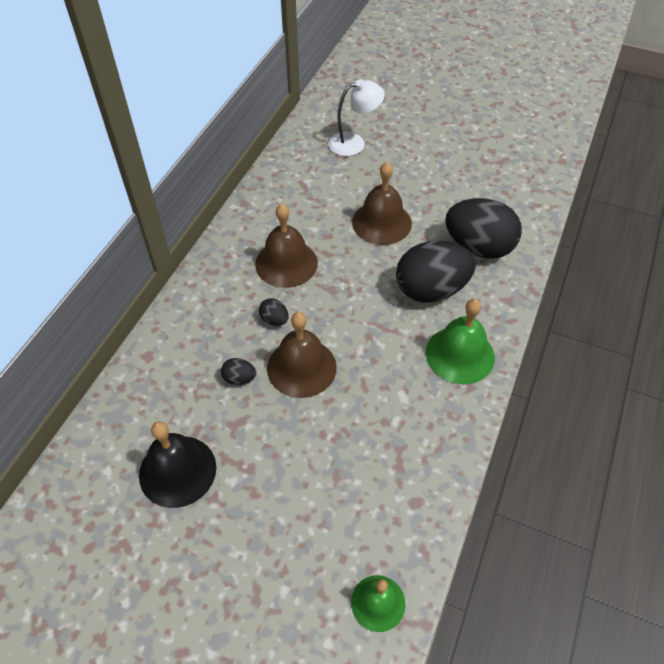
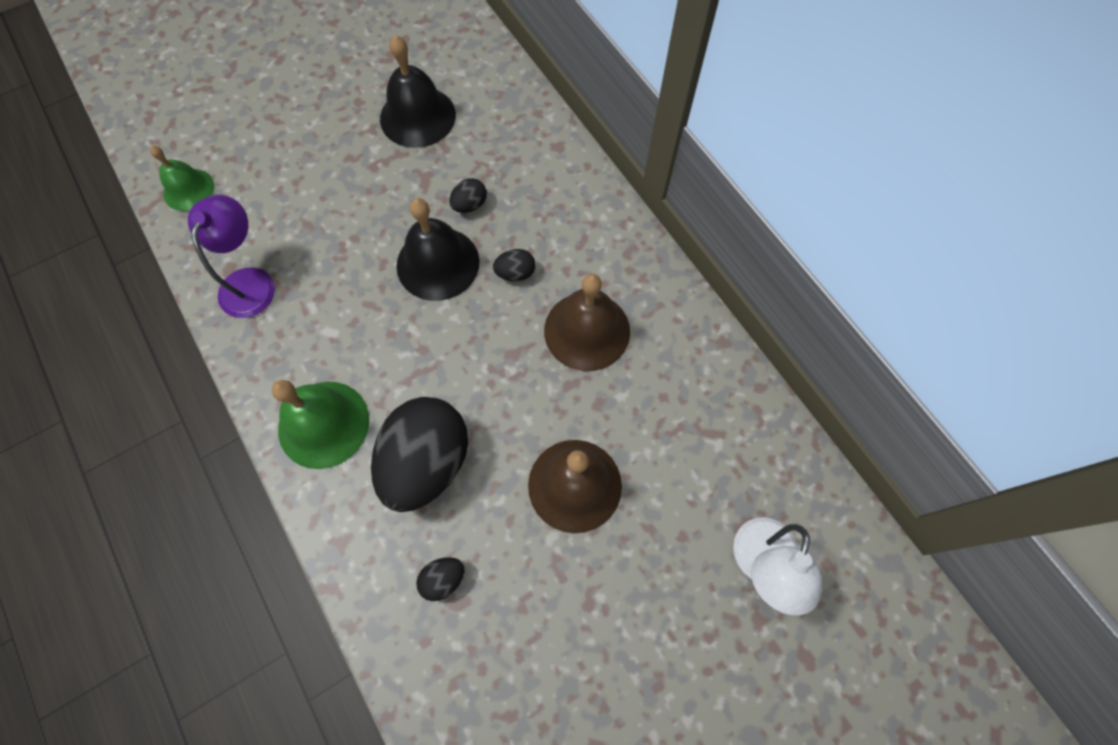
camera: 125 degrees right, 15 degrees up
brown bell [267,312,337,398] -> black bell [396,198,480,301]
black egg [445,198,522,259] -> black egg [416,557,464,601], size x0.41
none -> purple lamp [188,195,275,318]

